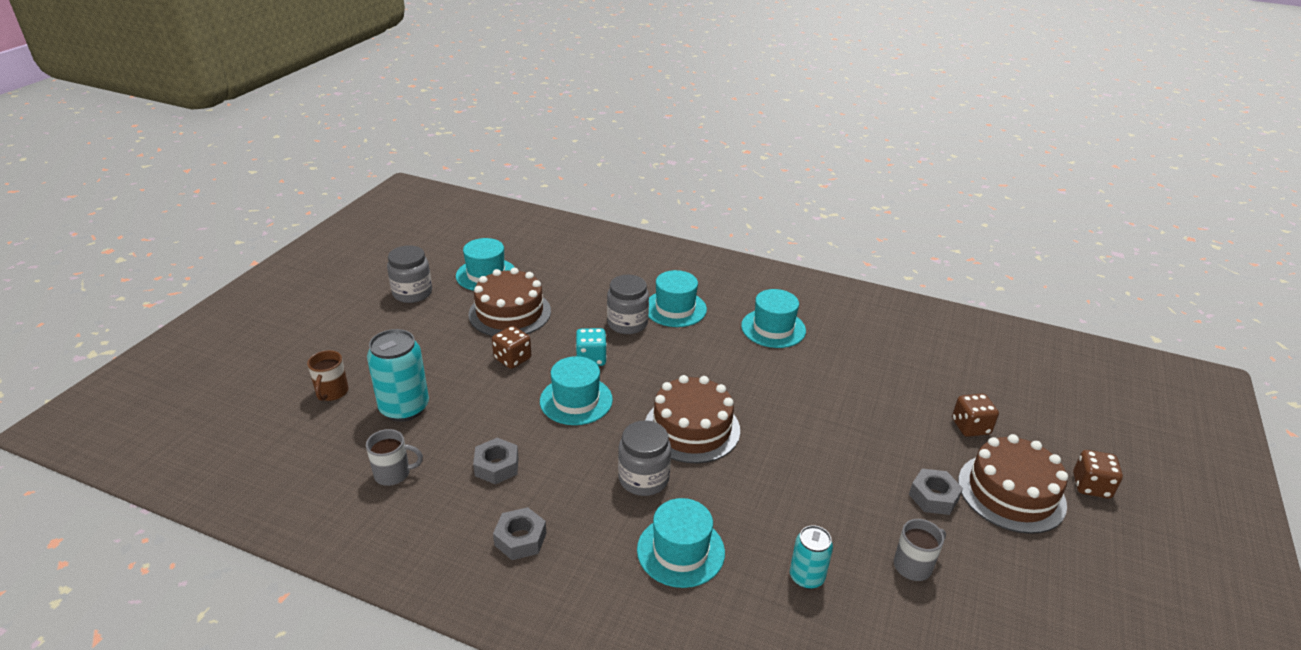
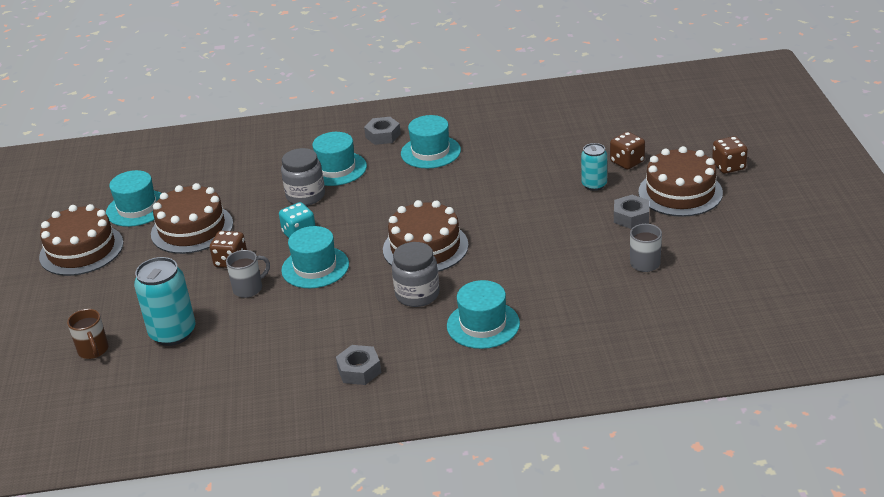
camera: 25 degrees left, 0 degrees up
grey mug [366,429,423,486] -> grey mug moved to [226,250,270,298]
grey jar [387,245,432,303] -> brown cake [39,204,124,276]
grey nut [473,438,518,484] -> grey nut moved to [364,117,401,145]
turquoise can [790,525,833,589] -> turquoise can moved to [581,143,607,191]

